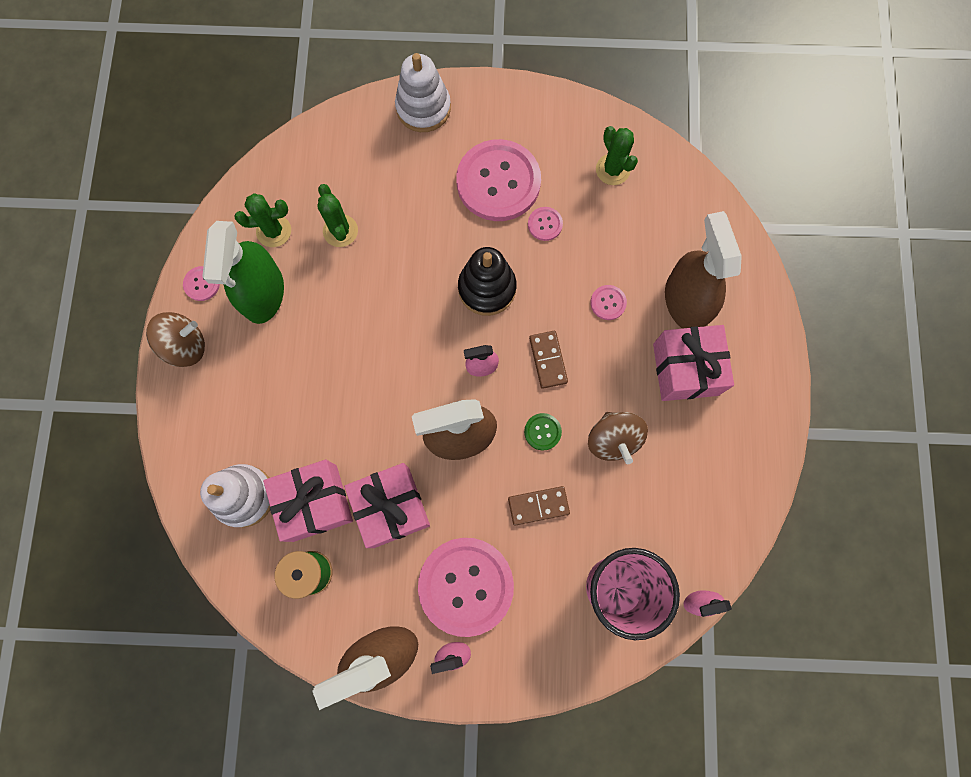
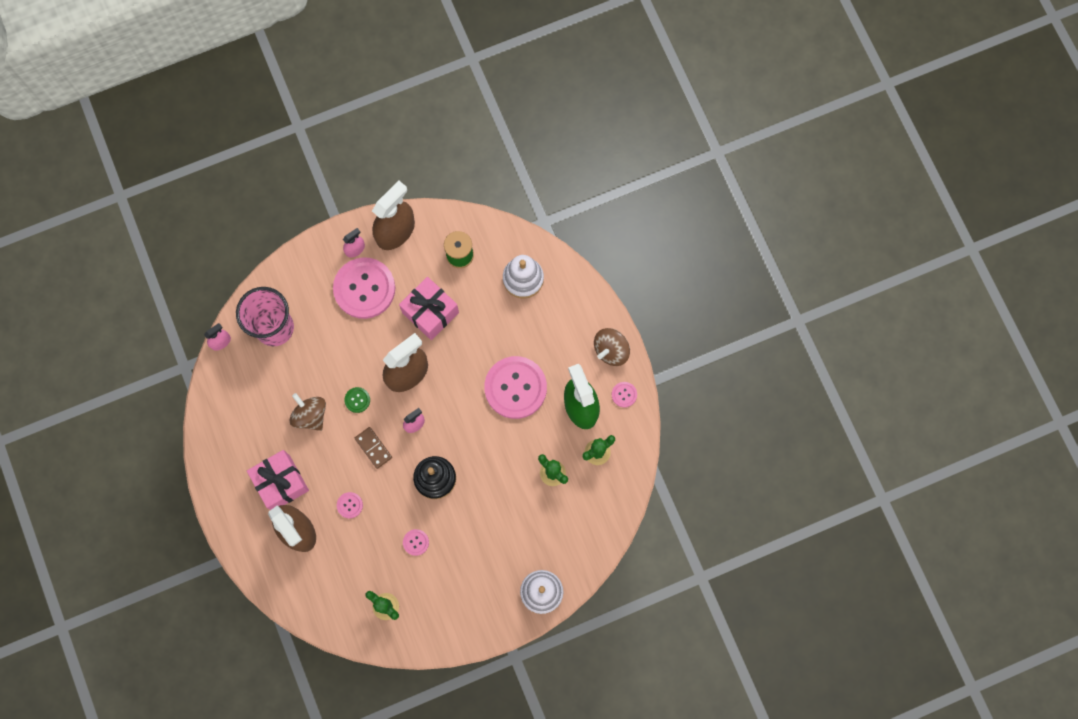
camera: 155 degrees right, 0 degrees up
pink gift [263,460,353,542] -> none
pink button [456,139,541,221] -> pink button moved to [484,356,547,419]
brown domino [508,486,570,526] -> none

